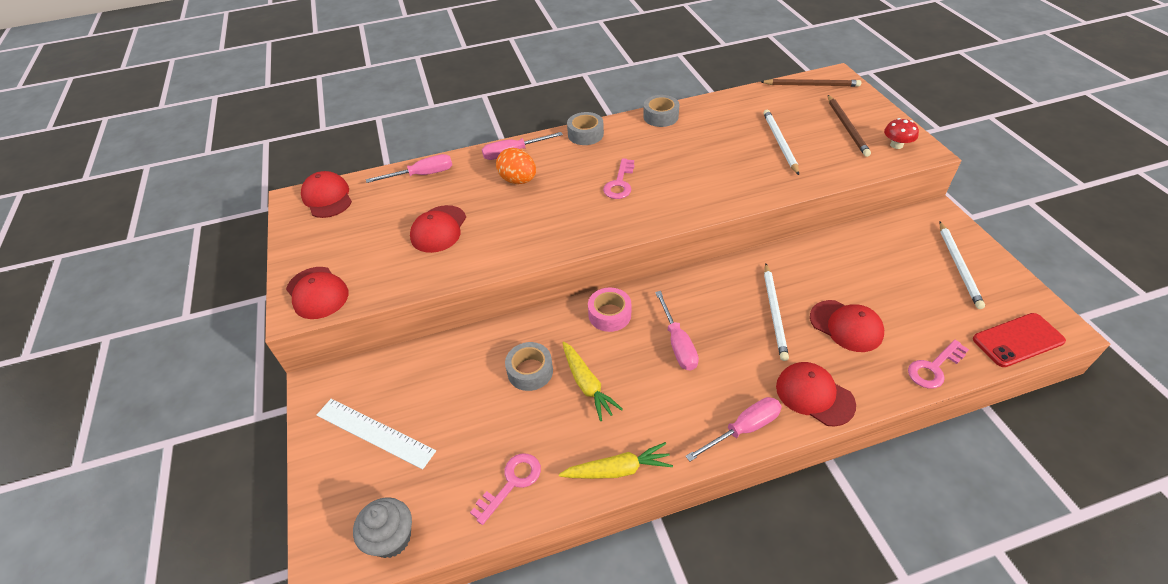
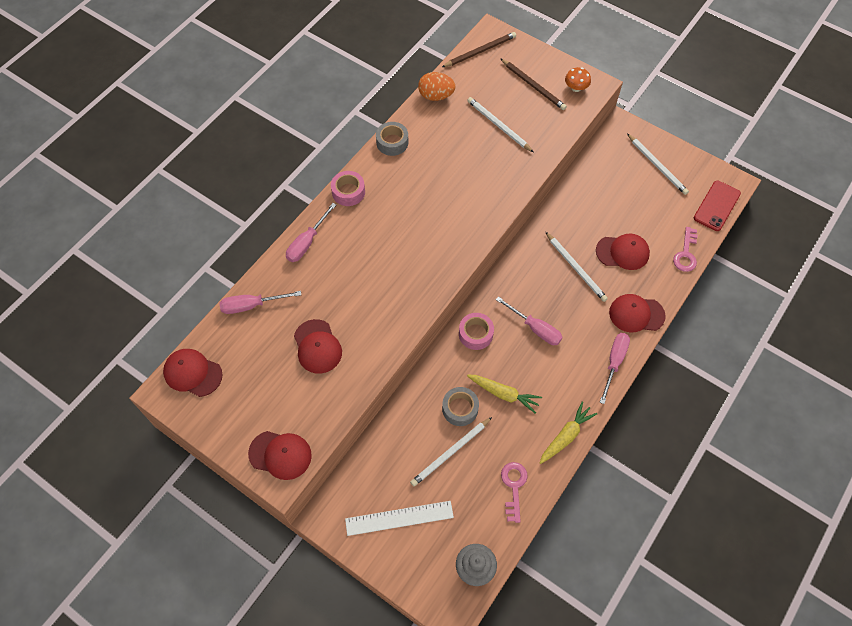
camera: 40 degrees left, 15 degrees up
pink screwdriver [366,154,452,183] -> pink screwdriver turned 135 degrees counterclockwise [220,291,301,314]
orange egg [496,148,536,184] -> orange egg moved to [418,72,455,101]
grey tape [567,112,604,145] -> pink tape [331,171,365,206]
pink key [603,158,634,199] -> none
red mushroom [884,118,919,149] -> orange mushroom [565,67,591,92]
none -> white pencil [410,417,492,486]

